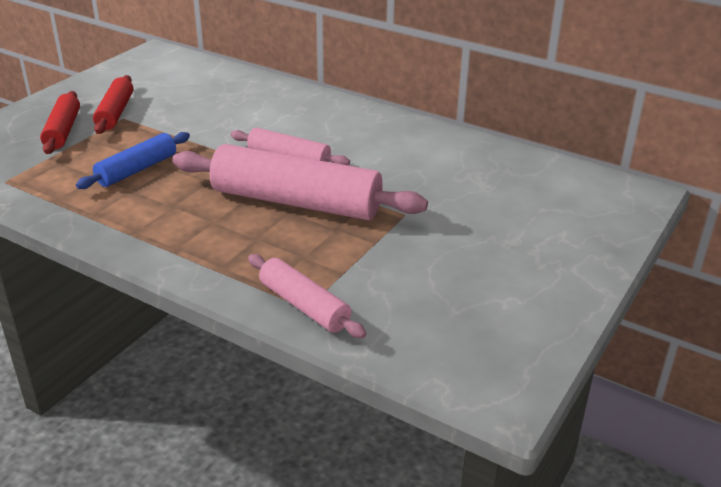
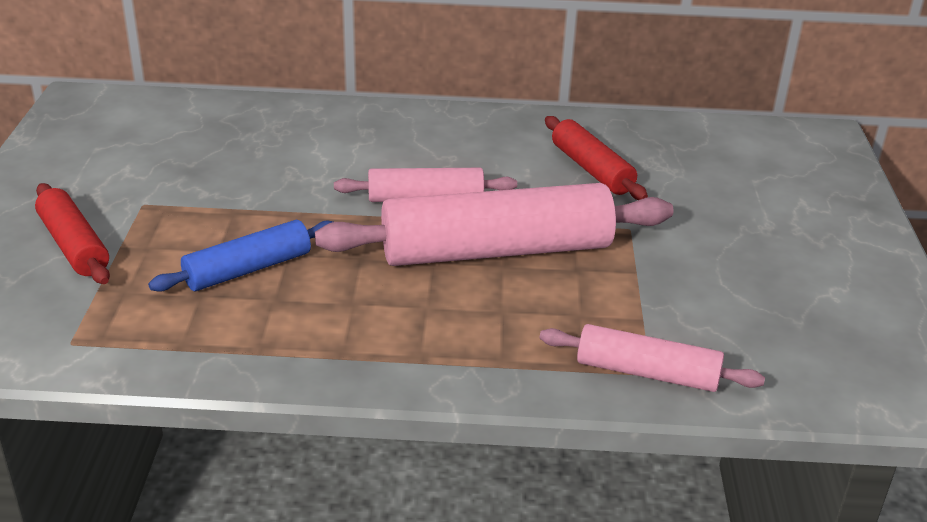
camera: 30 degrees left, 0 degrees up
blue rolling pin [76,132,190,189] -> blue rolling pin turned 45 degrees clockwise [148,220,333,292]
red rolling pin [93,75,133,134] -> red rolling pin moved to [545,116,648,200]

